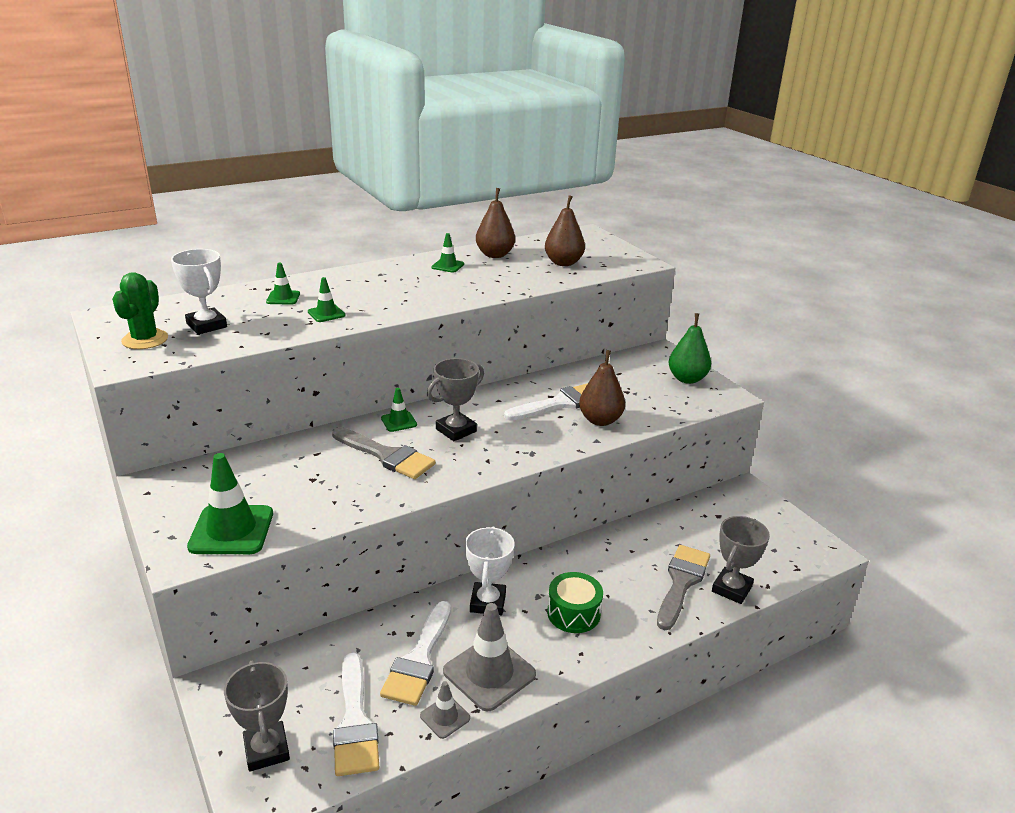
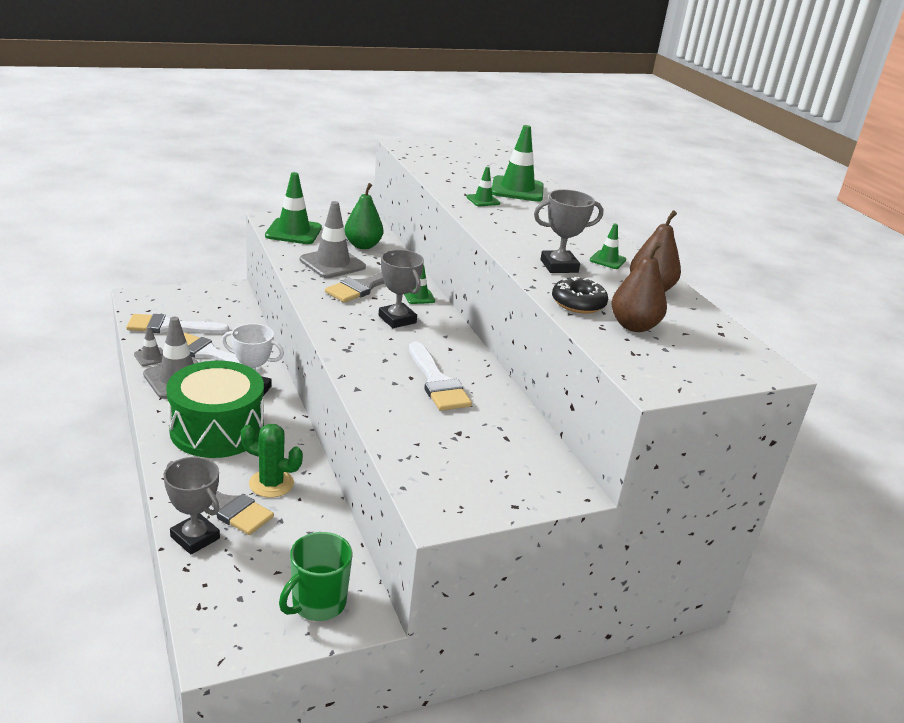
camera: 95 degrees right, 0 degrees up
green cactus [112,272,168,349] -> green cactus moved to [241,424,303,498]
white trophy [171,249,227,335] -> none
grey trophy [224,660,290,772] -> grey trophy moved to [534,189,603,273]
green traffic cone [266,263,300,305] -> green traffic cone [492,125,544,202], size x1.95
green drum [547,572,603,633] -> green drum [166,361,264,458], size x1.90
brown pear [579,350,625,426] -> none
green pear [668,313,711,384] -> green pear moved to [345,183,383,249]
none -> green mug [279,532,352,621]
none -> grey traffic cone [300,201,366,278]
none -> black donut [552,277,608,314]

